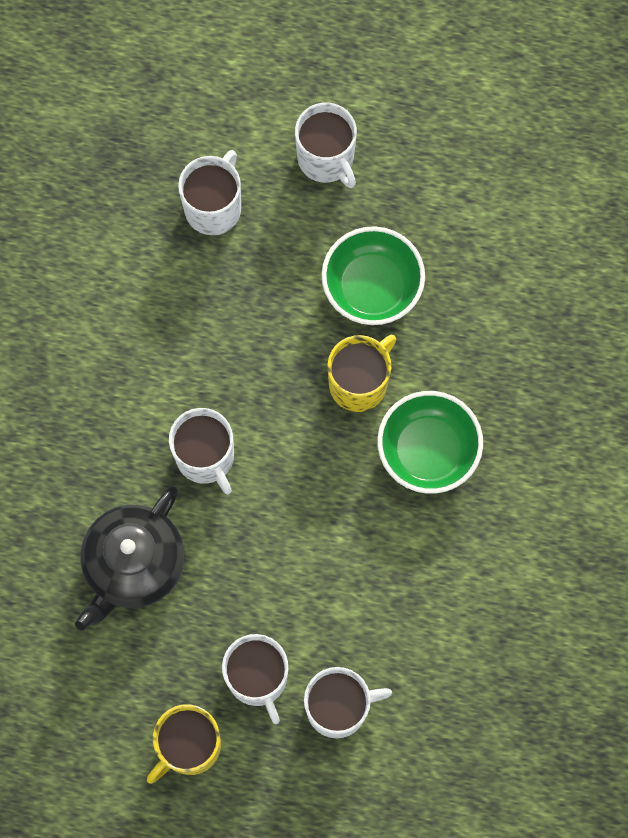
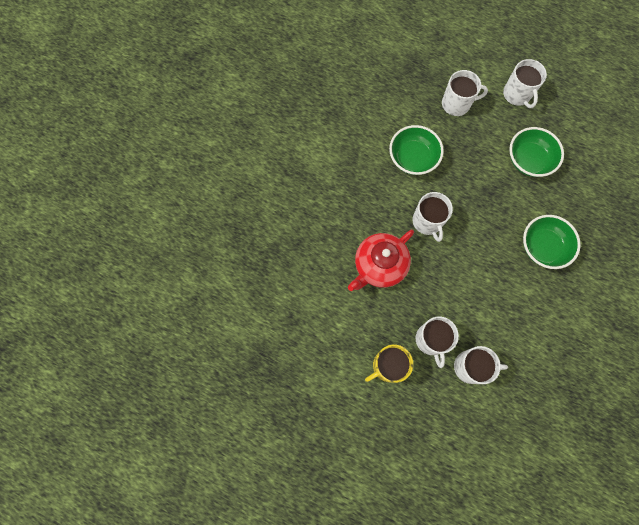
camera: 15 degrees right, 0 degrees up
black teapot [75,486,185,631] -> red teapot [348,230,414,291]
white mug [178,150,241,235] -> white mug turned 45 degrees clockwise [442,70,488,116]
yellow mug [328,335,396,412] -> none
none -> green bowl [389,125,444,175]

